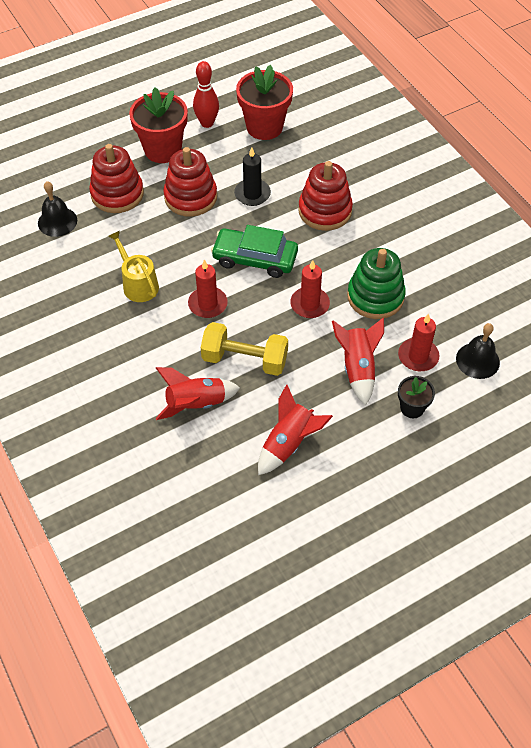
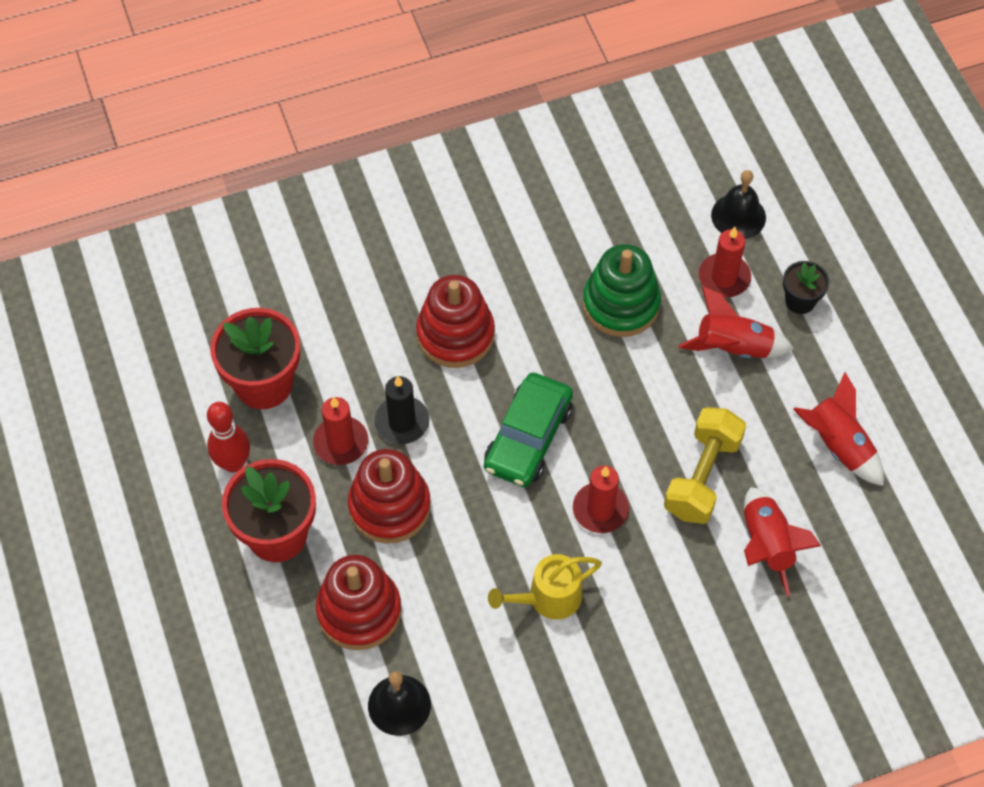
camera: 80 degrees left, 5 degrees up
red candle [290,260,330,318] -> red candle moved to [313,397,368,465]

